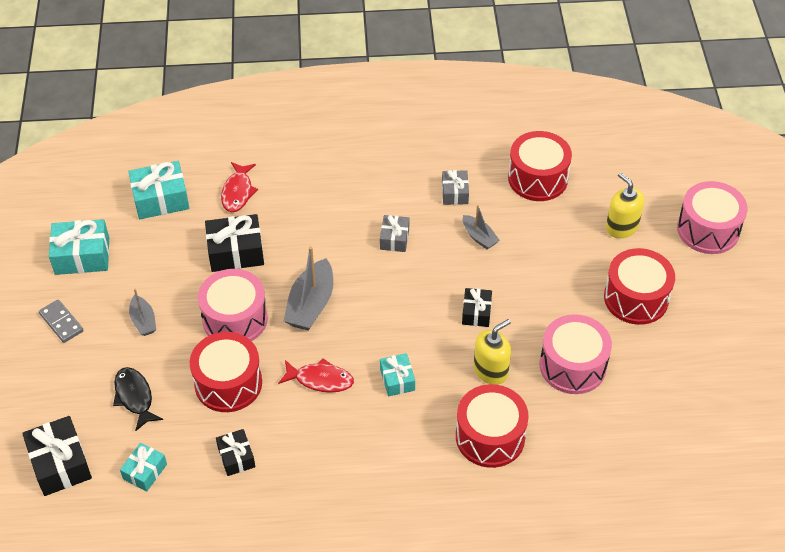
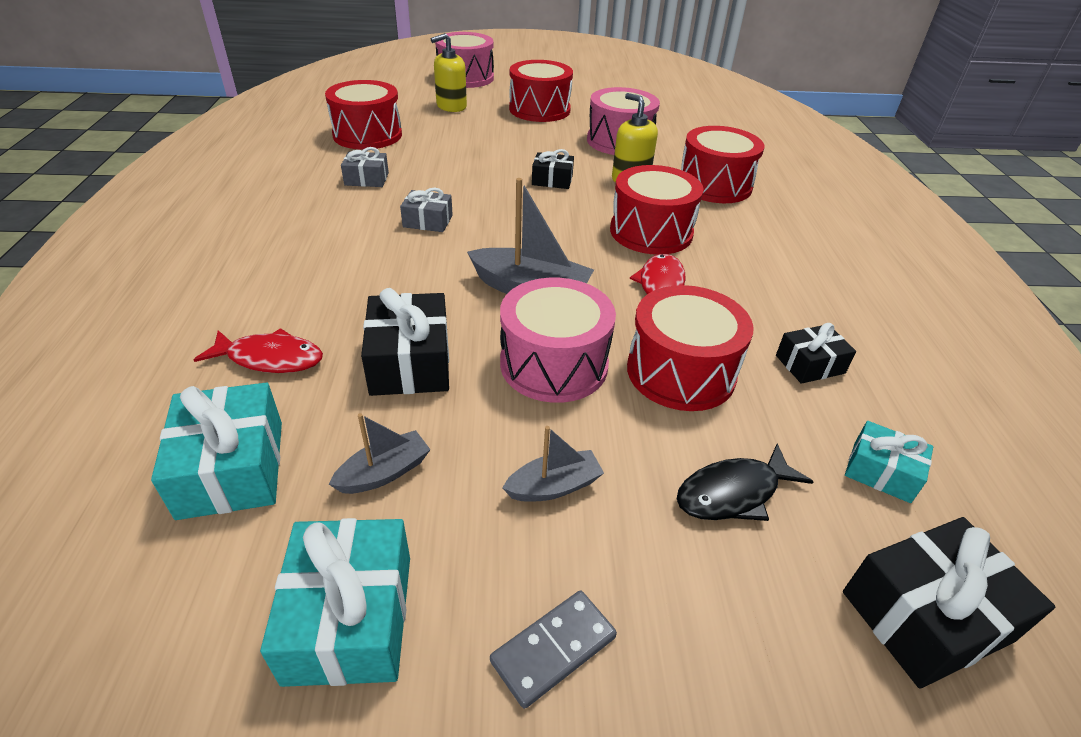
camera: 90 degrees left, 10 degrees down
turquoise gift [380,353,415,396] -> red drum [610,165,704,255]
grey boat [463,205,500,249] -> grey boat moved to [329,413,431,494]

